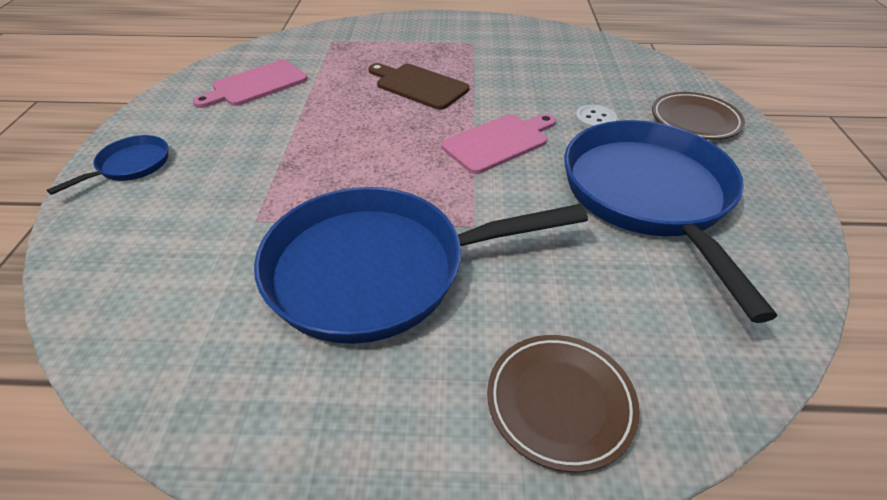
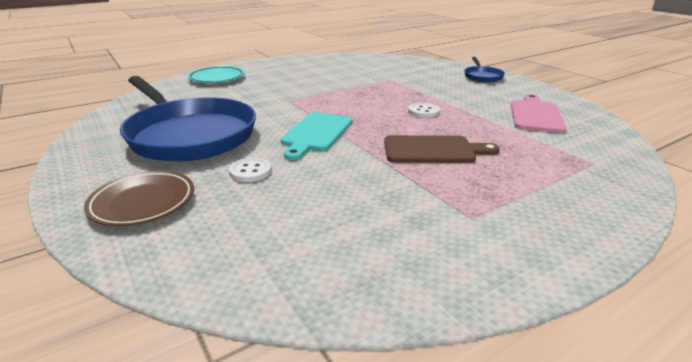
camera: 145 degrees right, 15 degrees down
blue pan [254,187,588,344] -> none
pink cutting board [441,114,556,174] -> turquoise cutting board [281,112,352,160]
brown plate [487,335,640,472] -> turquoise plate [187,66,245,83]
none -> white button [408,103,440,118]

